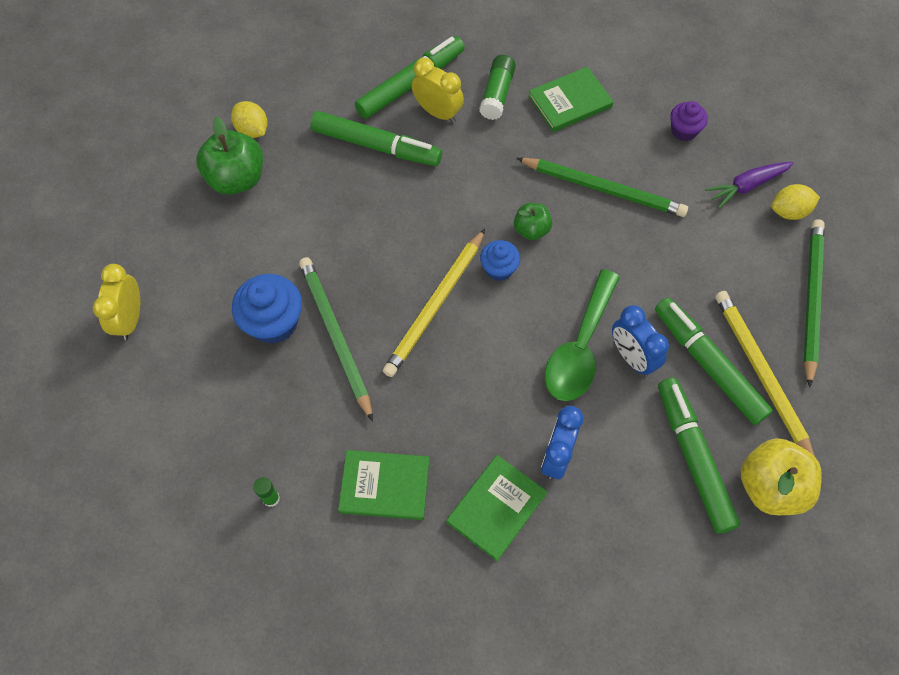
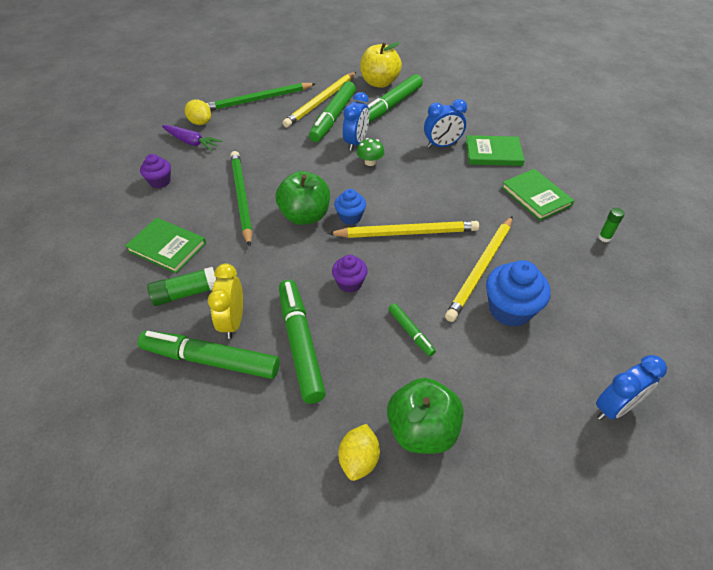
camera: 125 degrees left, 15 degrees down
yellow clock [92,264,140,340] -> blue clock [596,355,667,420]
green pencil [299,257,373,422] -> yellow pencil [445,216,513,322]
green apple [514,203,552,240] -> green apple [276,171,330,225], size x1.74
green spoon [545,269,620,401] -> green mushroom [357,138,384,166]
none -> purple cupcake [332,255,368,293]
none -> green marker [389,303,436,357]

